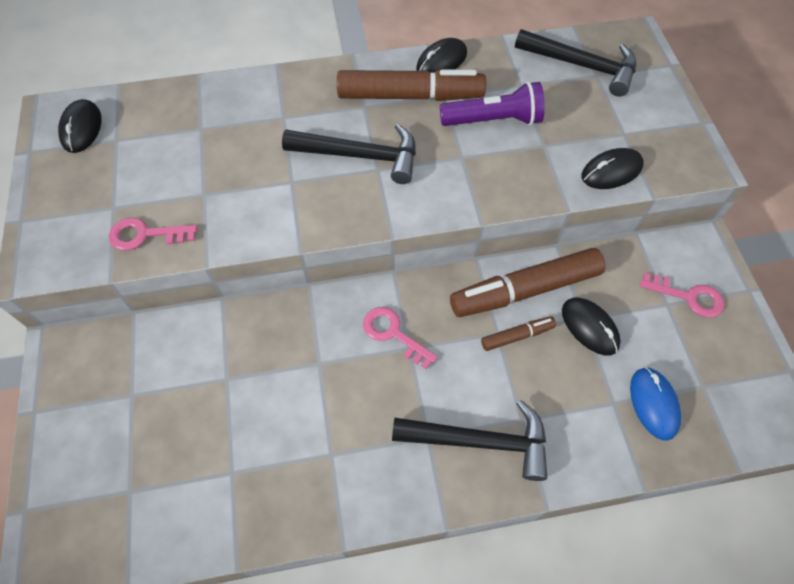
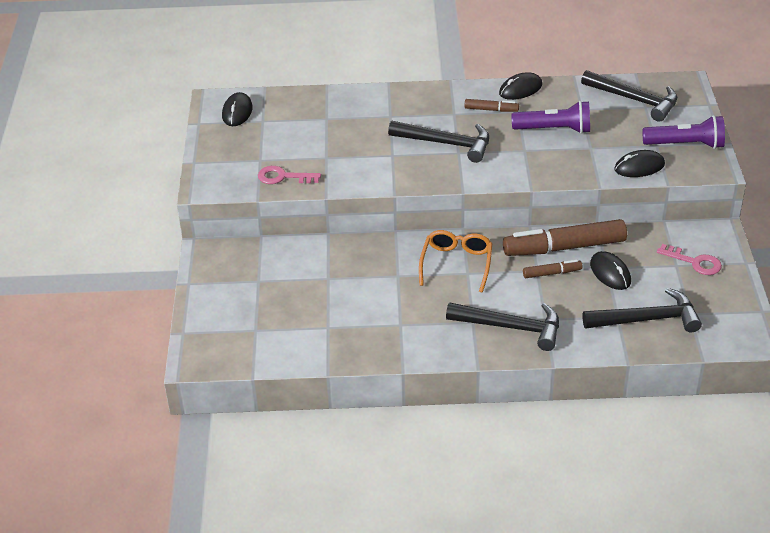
camera: 10 degrees right, 20 degrees down
brown marker [337,69,486,101] -> brown marker [464,99,519,112], size x0.47
pink key [363,307,438,369] -> orange glasses [419,230,492,293]
blue mouse [630,367,681,441] -> black hammer [583,288,702,332]
none -> purple flashlight [643,115,725,149]

